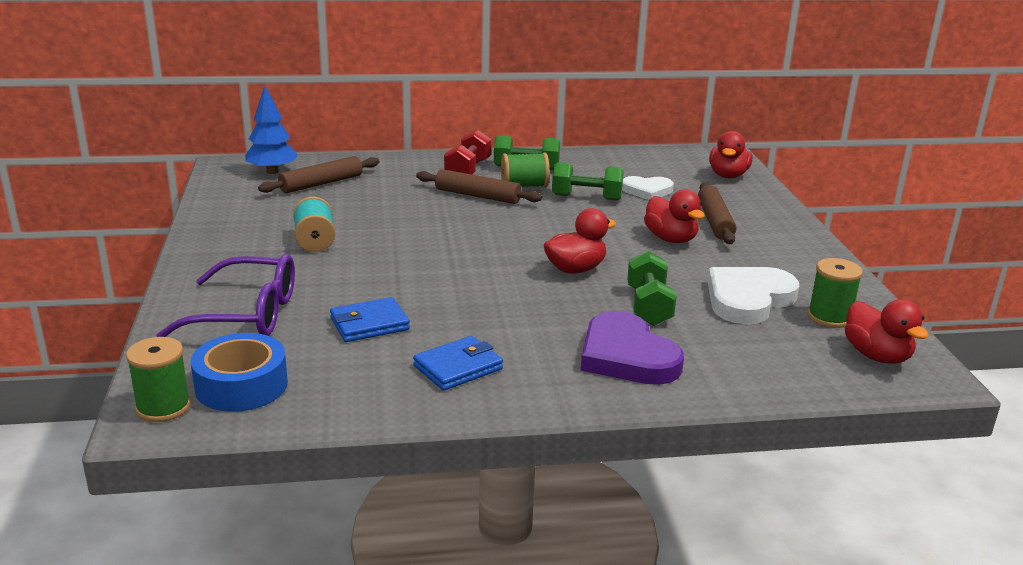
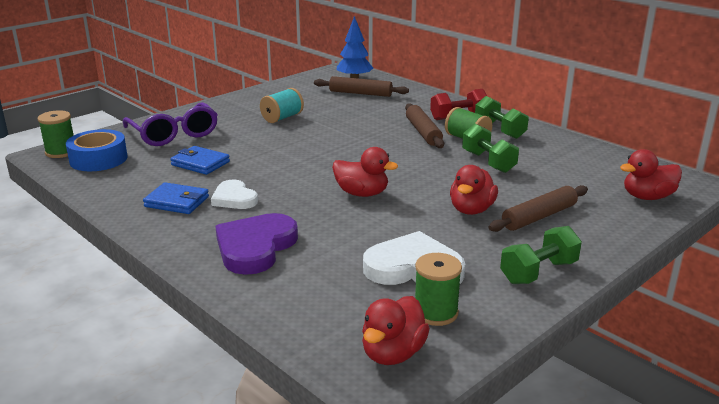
camera: 55 degrees right, 0 degrees up
white heart [622,176,674,200] -> white heart moved to [211,180,258,209]
green dumbbell [627,251,677,326] -> green dumbbell moved to [500,226,582,284]

